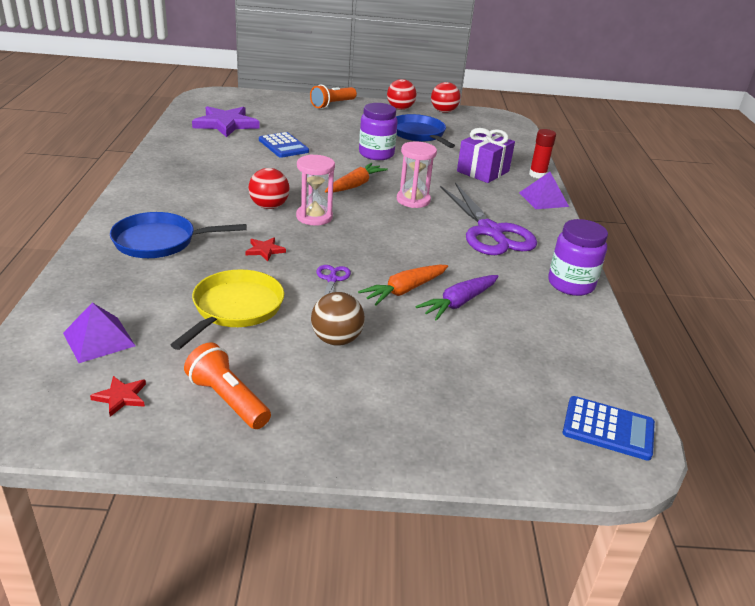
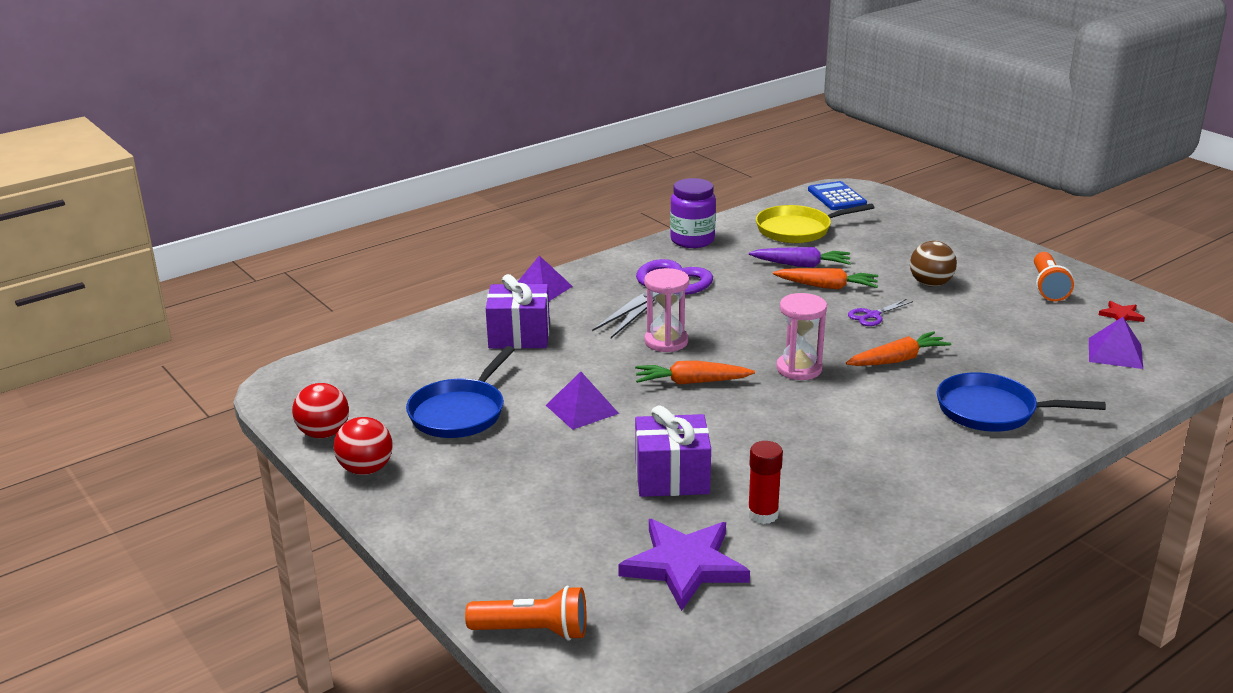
camera: 125 degrees left, 5 degrees down
blue pan [110,212,247,258] -> blue pan turned 150 degrees clockwise [937,372,1106,432]
yellow pan [171,269,284,350] -> yellow pan moved to [756,203,874,243]
red star [245,237,286,261] -> orange carrot [846,331,951,366]
red ball [248,168,290,209] -> none
blue calculator [259,132,309,158] -> purple gift [635,405,711,497]
orange flashlight [310,85,357,109] -> orange flashlight moved to [465,586,586,641]
purple jar [359,103,398,160] -> purple pyramid [546,372,619,430]
red glue stick [529,129,556,179] -> red glue stick moved to [748,441,783,524]

